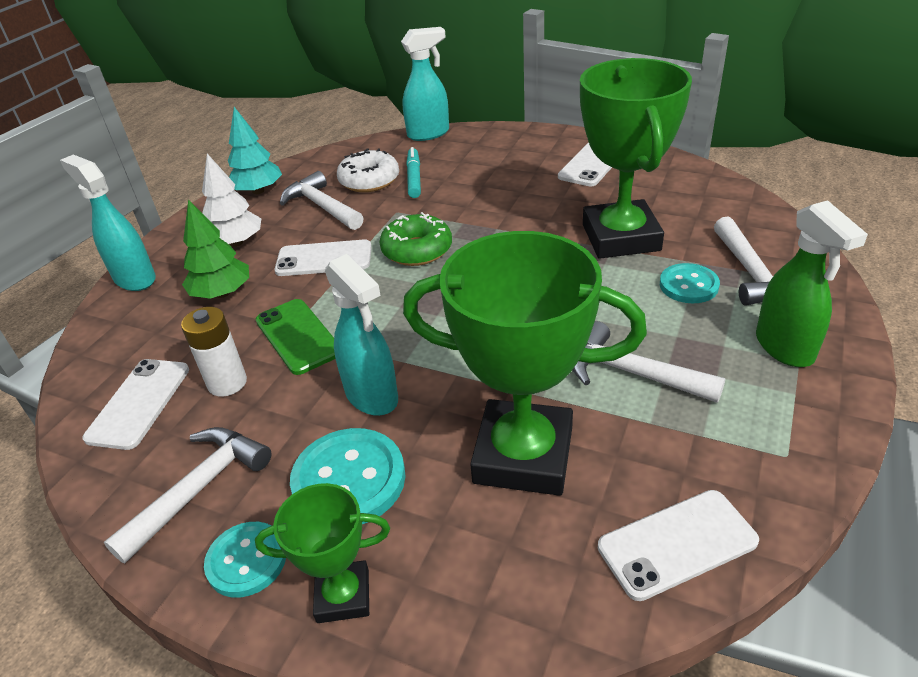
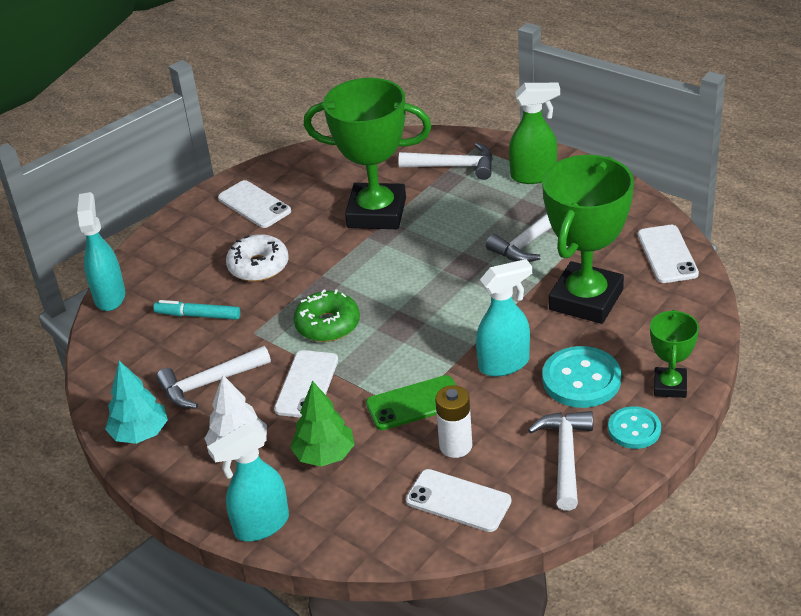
camera: 75 degrees left, 0 degrees up
white hammer [104,427,271,563] -> white hammer turned 45 degrees clockwise [528,411,593,510]
white donut [337,148,399,192] -> white donut moved to [226,234,289,282]
turquoise button [660,263,720,303] -> none

